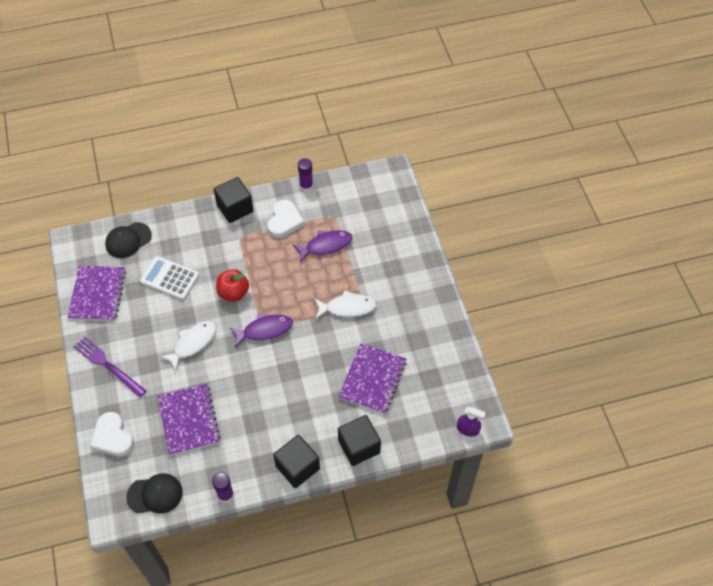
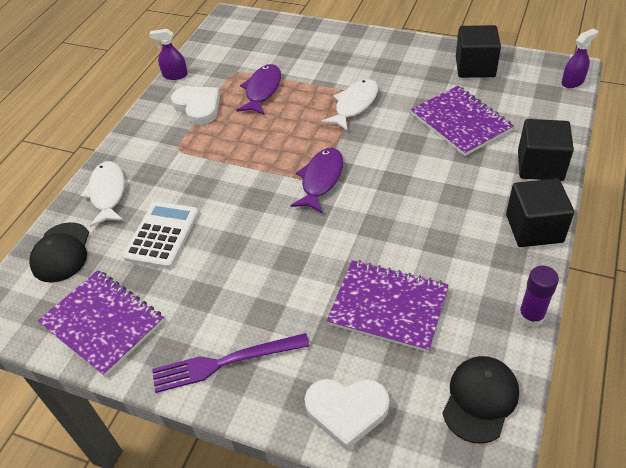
camera: 50 degrees left, 10 degrees down
white calculator [140,256,199,300] -> white calculator turned 135 degrees clockwise [123,202,199,269]
white fish [160,321,216,372] -> white fish moved to [80,161,125,227]
black cube [214,177,254,223] -> black cube moved to [456,25,501,78]
red apple [216,269,249,302] -> none
purple glue stick [298,158,313,192] -> purple spray bottle [149,29,188,80]

